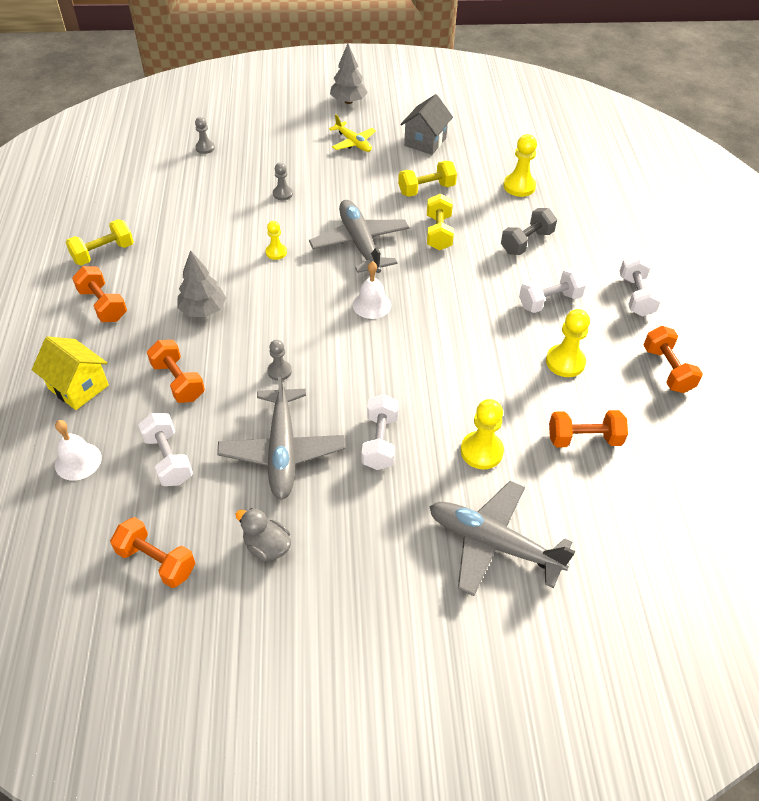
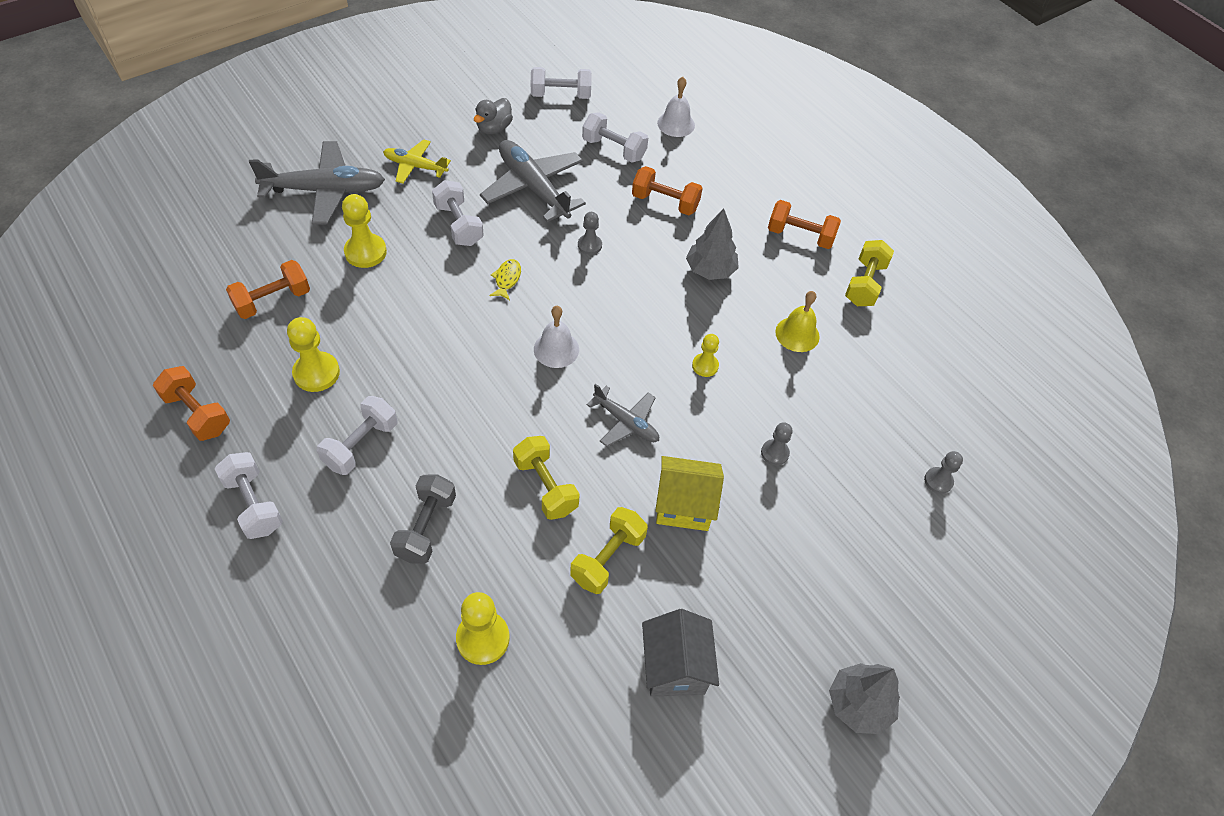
camera: 145 degrees right, 5 degrees up
yellow house [32,336,109,410] -> yellow house moved to [655,456,724,531]
orange dumbbell [110,517,195,588] -> white dumbbell [531,67,592,99]
grey duck [235,508,291,561] -> grey duck turned 120 degrees clockwise [474,98,513,134]
grey plane [309,200,410,273] -> grey plane [587,384,659,447], size x0.58
yellow plane [329,114,376,152] -> yellow plane moved to [383,139,451,183]
none -> yellow fish [489,259,521,300]
none -> yellow bell [775,291,820,352]

